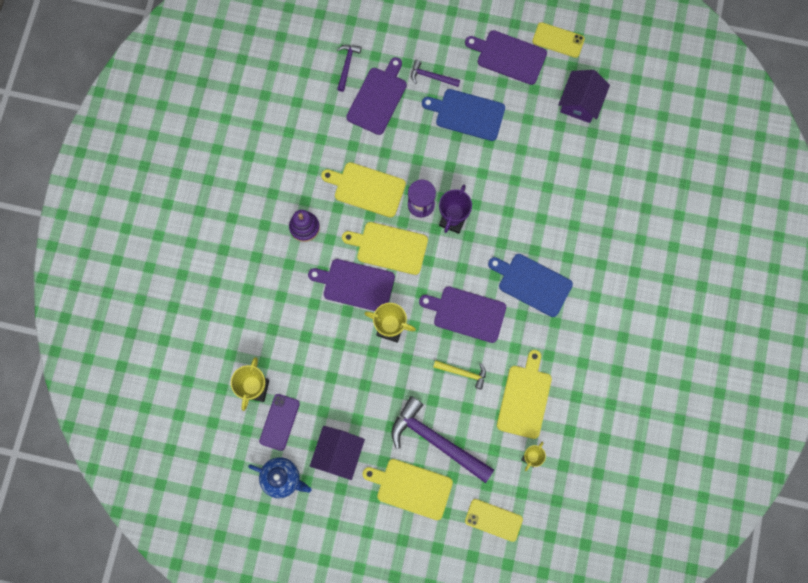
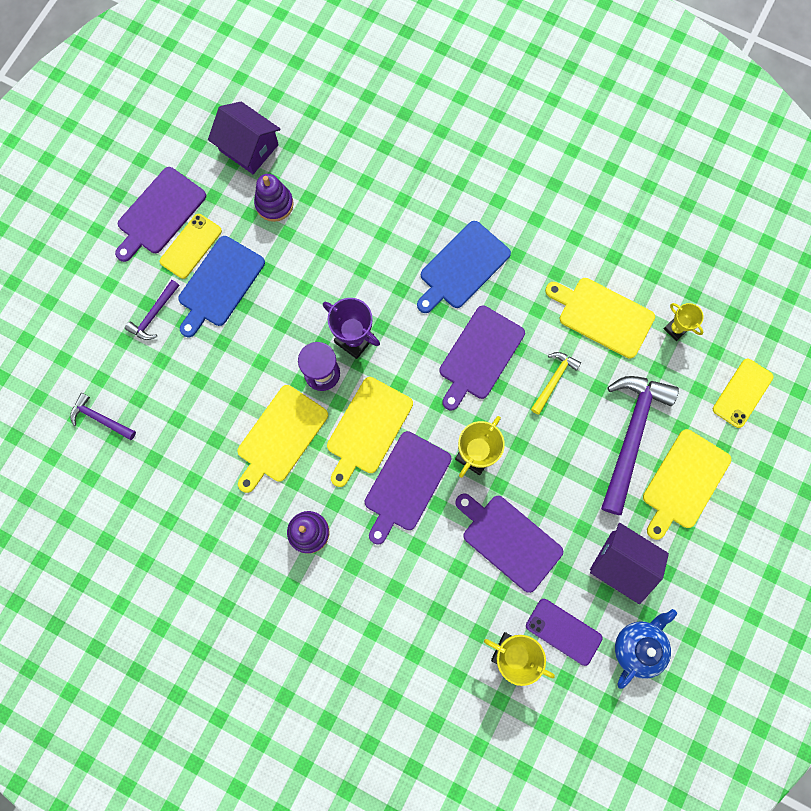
camera: 75 degrees left, 0 degrees up
purple cutting board [346,57,407,135] -> purple cutting board moved to [455,493,563,593]
purple hammer [391,396,494,483] -> purple hammer turned 150 degrees clockwise [601,376,679,515]
yellow phone [532,22,585,58] -> yellow phone moved to [160,214,222,279]
none -> purple stacking toy [254,174,294,222]

